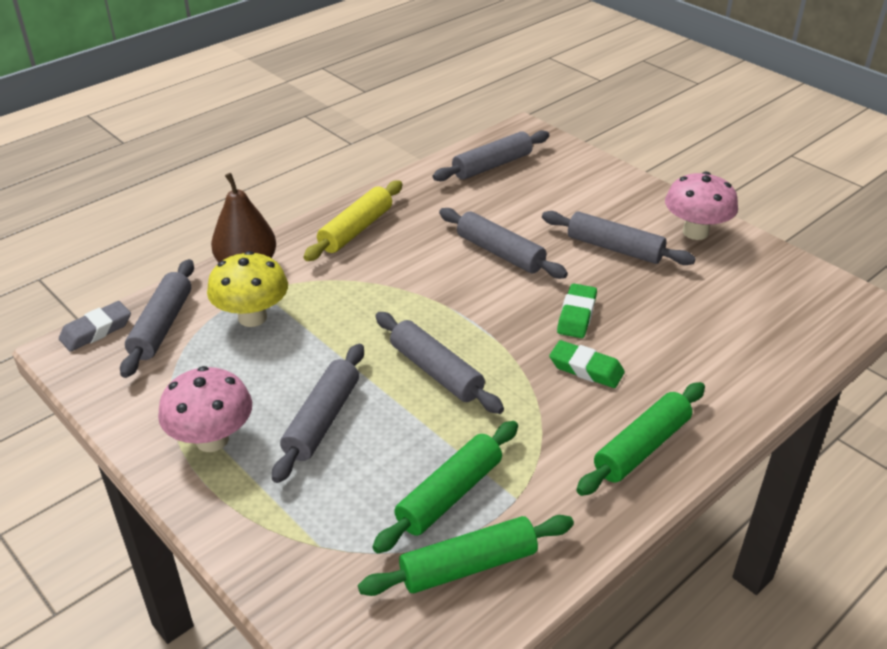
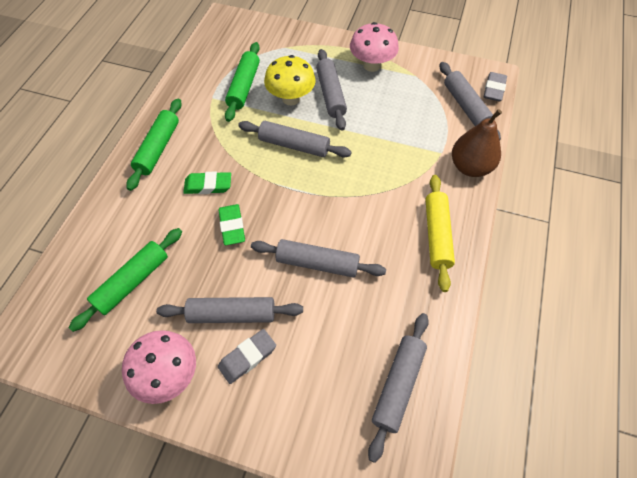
camera: 150 degrees right, 20 degrees up
yellow mushroom [207,251,288,327] -> yellow mushroom moved to [264,55,316,105]
green rolling pin [358,515,574,596] -> green rolling pin moved to [69,228,182,332]
none -> grey eraser [218,329,276,384]

